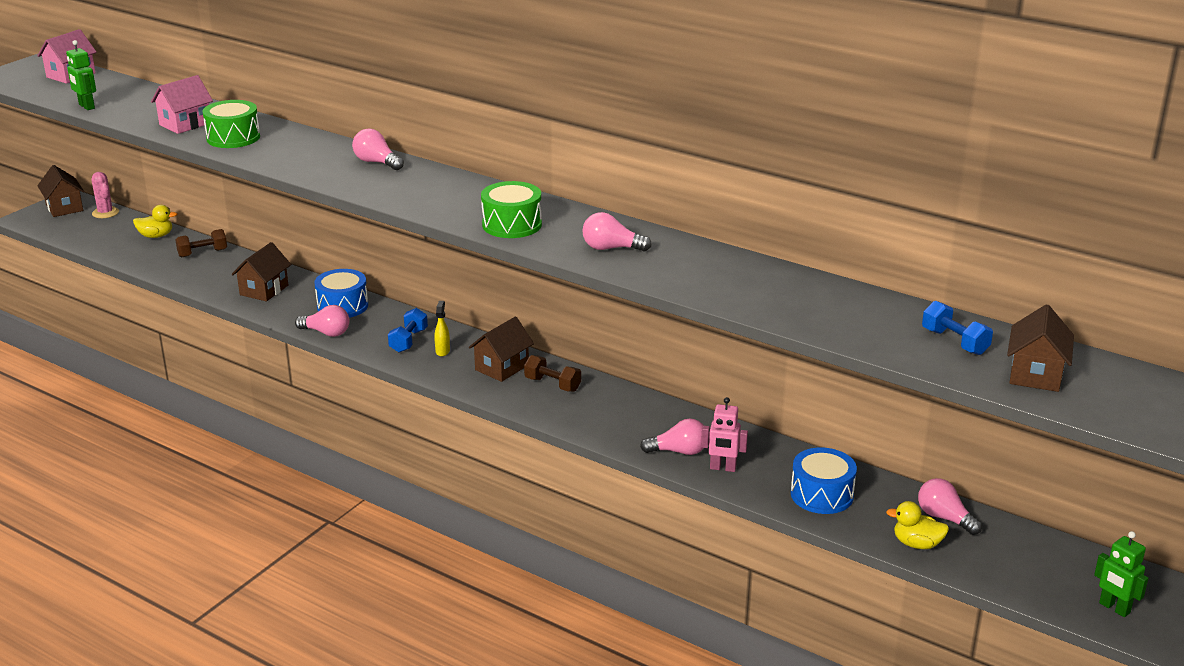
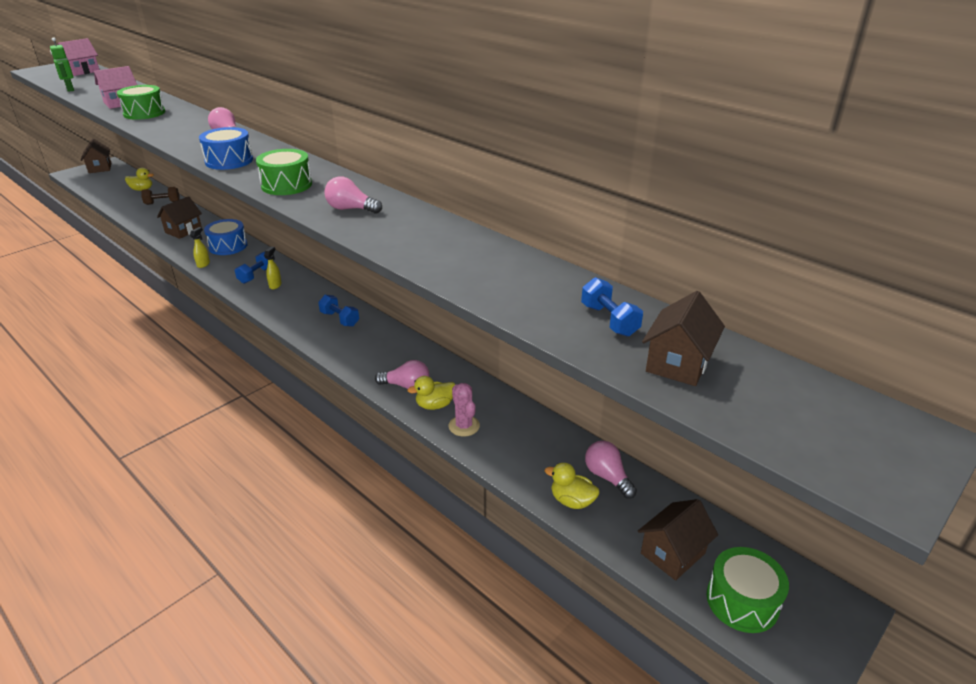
camera: 10 degrees right, 5 degrees up
pink cactus [92,172,119,218] -> pink cactus moved to [449,383,480,437]
pink light bulb [295,305,349,337] -> yellow spray bottle [190,227,210,268]
brown house [469,317,534,382] -> brown house moved to [638,499,718,580]
brown dumbbell [524,355,581,392] -> blue dumbbell [318,295,359,327]
pink robot [701,397,748,472] -> yellow duck [407,376,456,410]
blue drum [791,448,857,514] -> blue drum moved to [199,127,253,170]
green robot [1094,531,1149,617] -> green drum [707,547,789,633]

